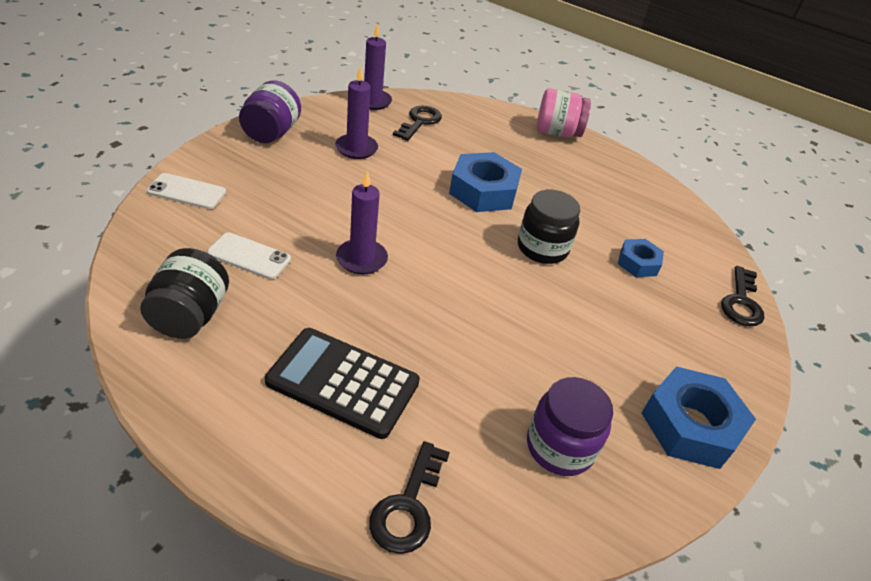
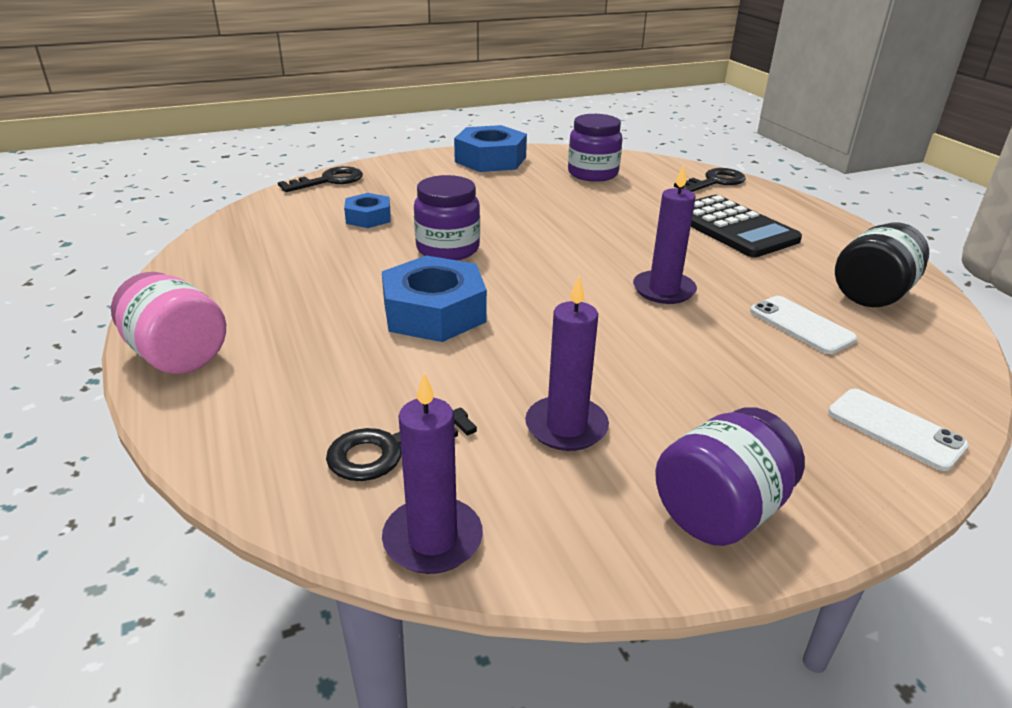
camera: 140 degrees left, 10 degrees down
black jar [518,190,580,264] -> purple jar [414,175,480,260]

